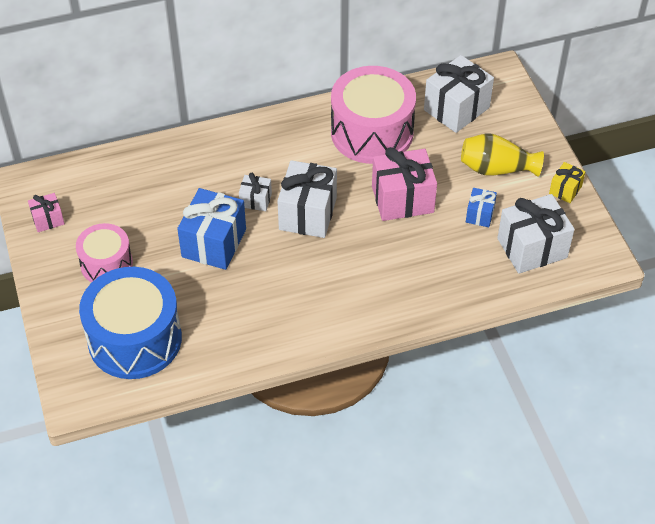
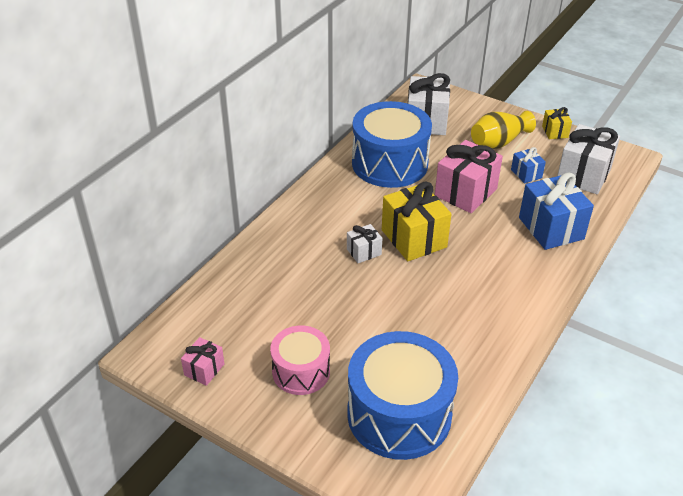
camera: 40 degrees left, 10 degrees down
blue gift [177,188,246,270] -> blue gift moved to [519,173,594,250]
white gift [277,160,337,238] -> yellow gift [382,182,451,261]
pink drum [331,66,416,164] -> blue drum [352,101,432,188]

